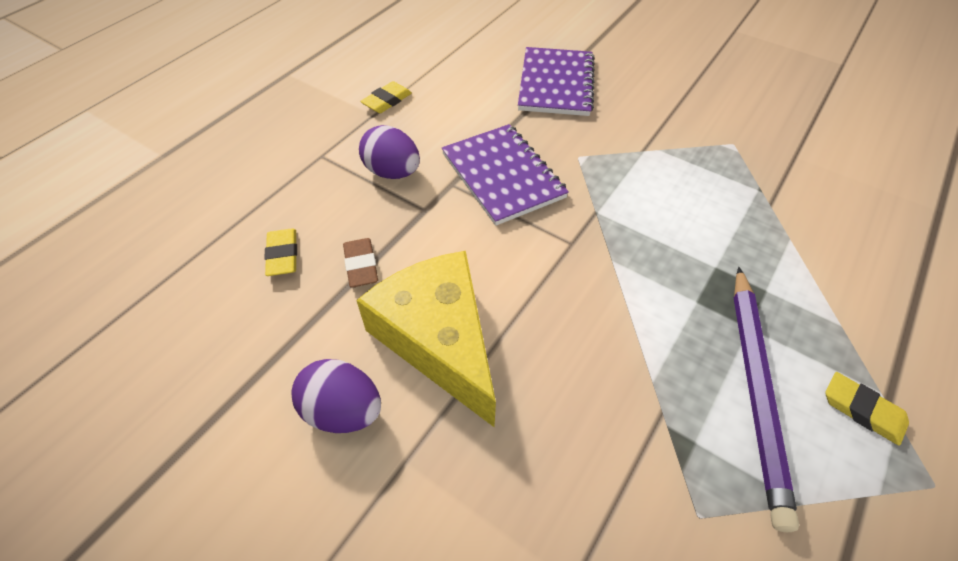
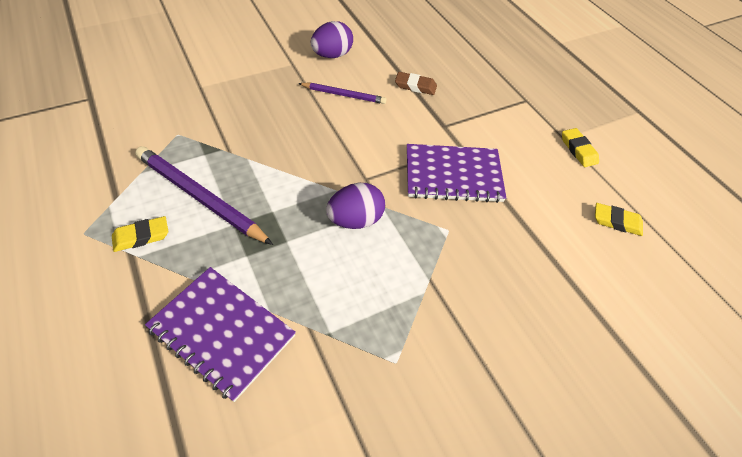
camera: 115 degrees right, 0 degrees up
yellow eraser [264,228,297,276] -> yellow eraser moved to [595,203,643,236]
yellow cheese [356,251,496,427] -> purple pencil [298,83,387,104]
purple egg [359,125,420,179] -> purple egg moved to [326,183,385,229]
purple notebook [518,47,595,116] -> purple notebook moved to [145,267,296,402]

